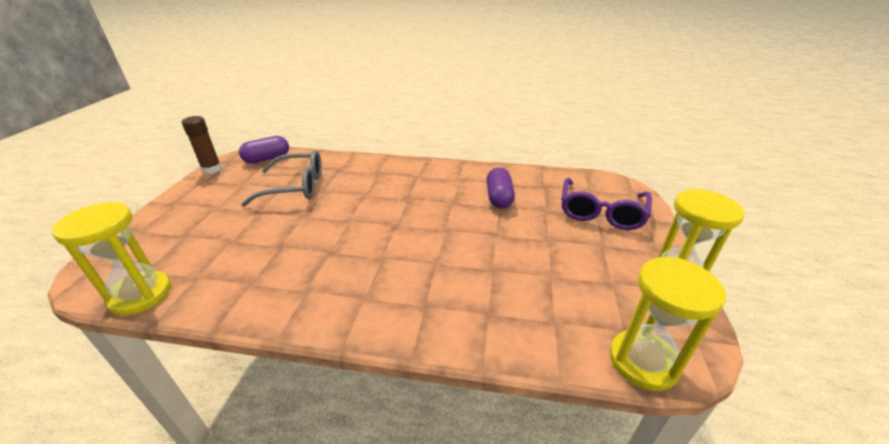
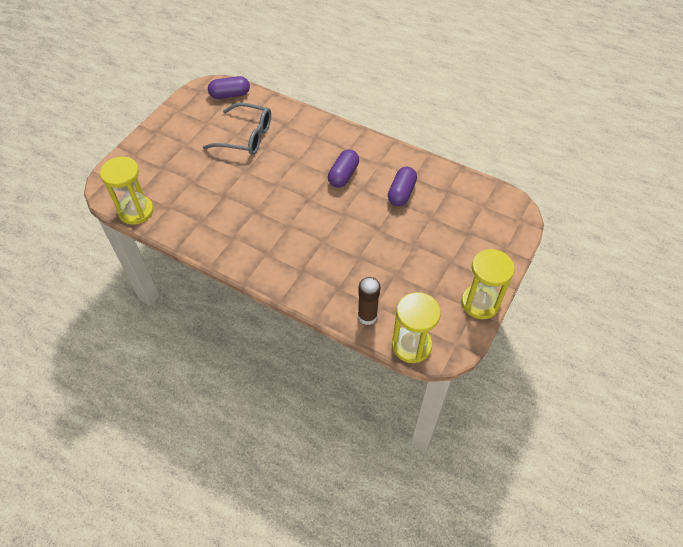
camera: 20 degrees right, 20 degrees up
brown glue stick [182,116,222,174] -> brown glue stick moved to [358,277,380,325]
purple glasses [561,178,652,230] -> none
none -> purple capsule [328,149,359,188]

